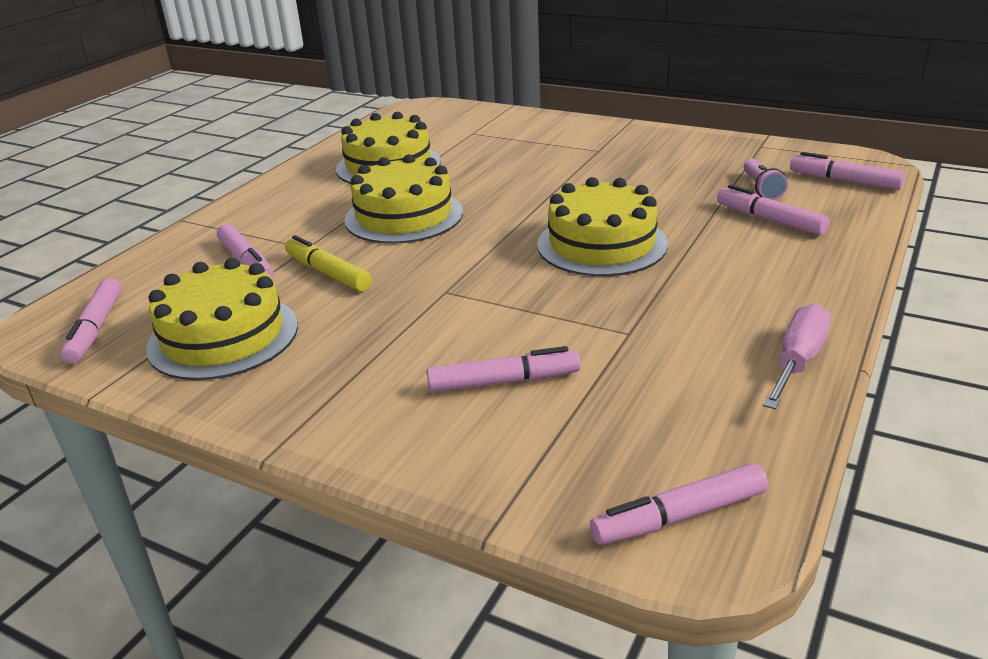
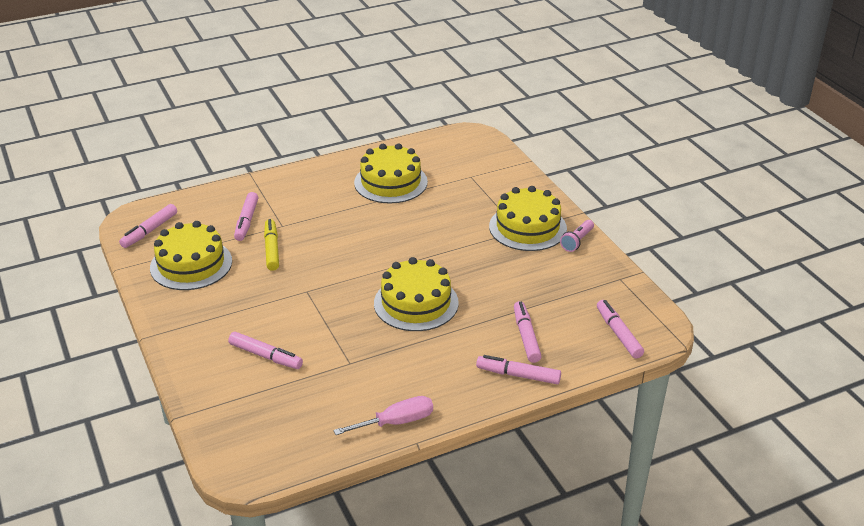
camera: 35 degrees right, 5 degrees up
yellow cake [344,154,463,244] -> yellow cake moved to [489,186,567,251]
pink marker [590,463,768,545] -> pink marker moved to [476,355,561,384]
pink flashlight [744,159,788,200] -> pink flashlight moved to [560,220,594,252]

